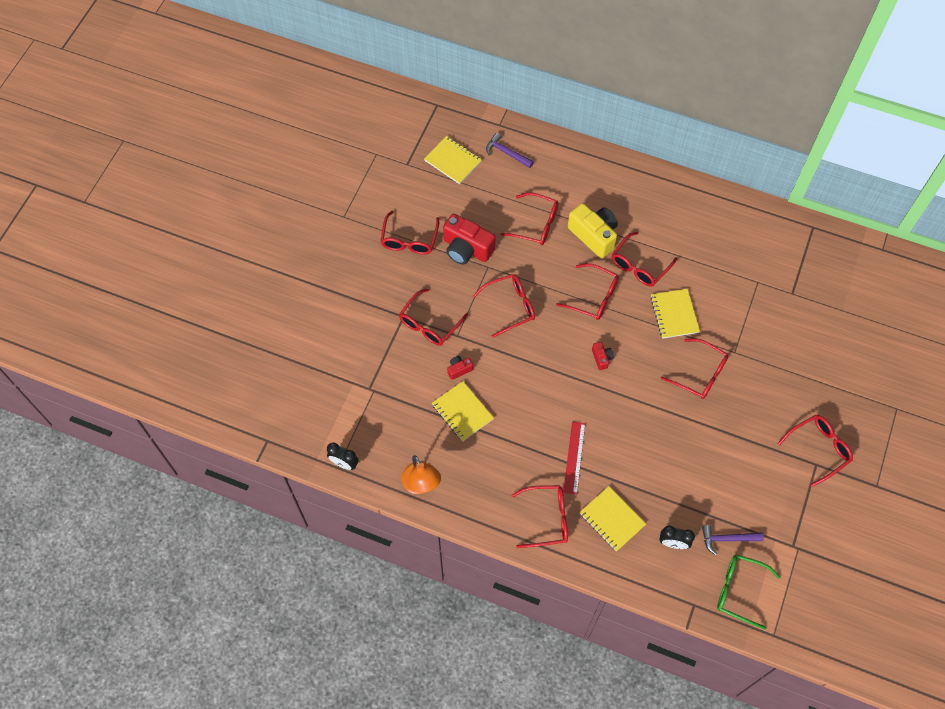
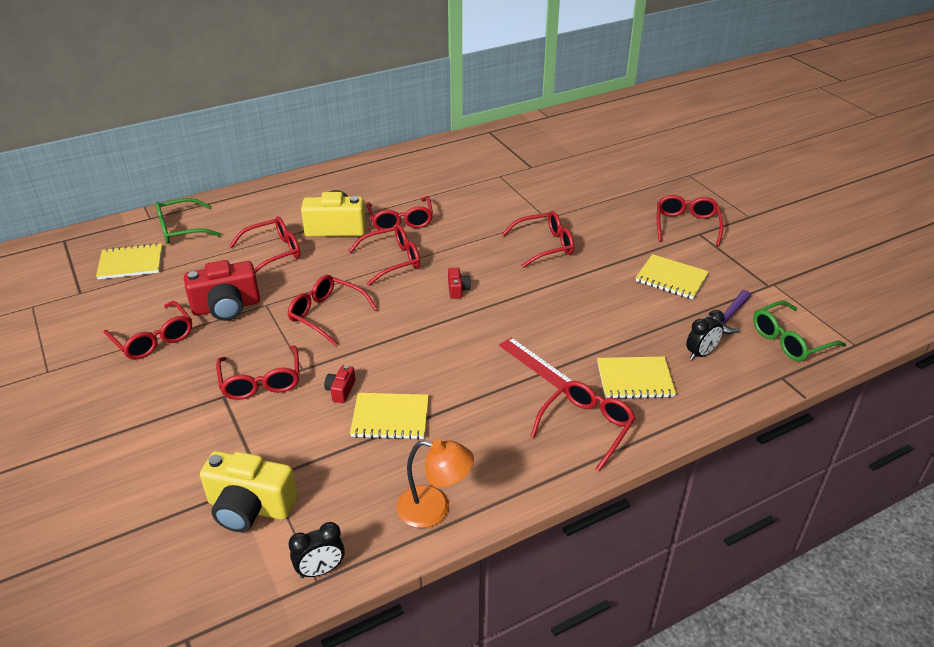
camera: 50 degrees left, 25 degrees down
red glasses [473,274,535,338] -> red glasses turned 75 degrees counterclockwise [288,275,378,346]
purple hammer [486,133,534,168] -> green glasses [155,198,221,244]
red camera [592,342,614,370] -> red camera turned 60 degrees clockwise [448,268,471,299]
yellow notebook [650,289,700,339] -> yellow notebook moved to [636,254,709,299]
none -> yellow camera [200,451,298,532]

